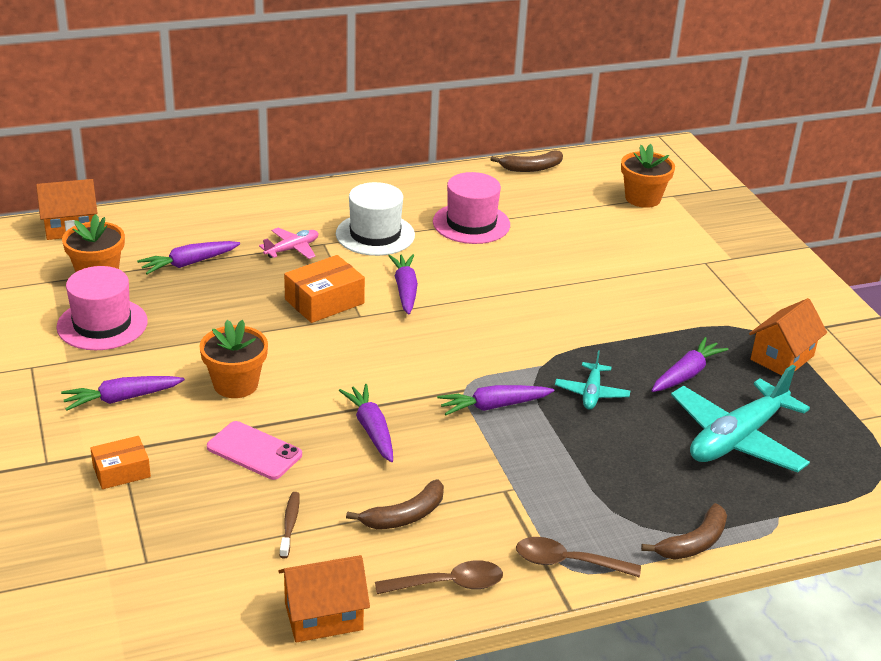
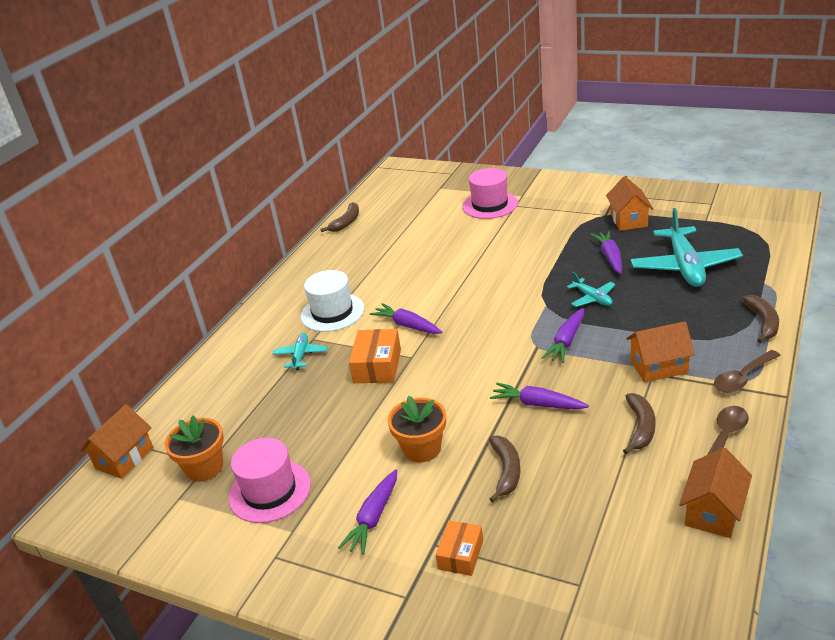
camera: 40 degrees left, 0 degrees up
purple carrot [137,241,240,274] -> none
pink phone [207,421,302,480] -> brown banana [489,436,521,502]
pink plane [259,228,318,259] -> turquoise plane [272,333,328,370]
brown toothbrush [280,492,299,558] -> none
pink hat [433,172,510,244] -> pink hat moved to [462,168,518,219]
orange flower pot [621,144,675,208] -> none
none -> orange house [626,321,695,382]

